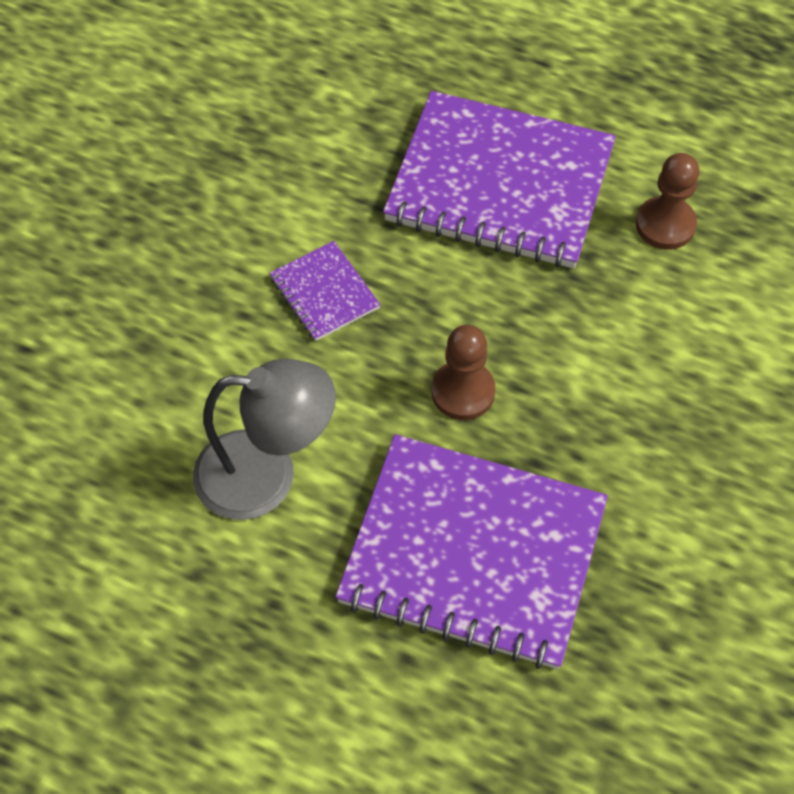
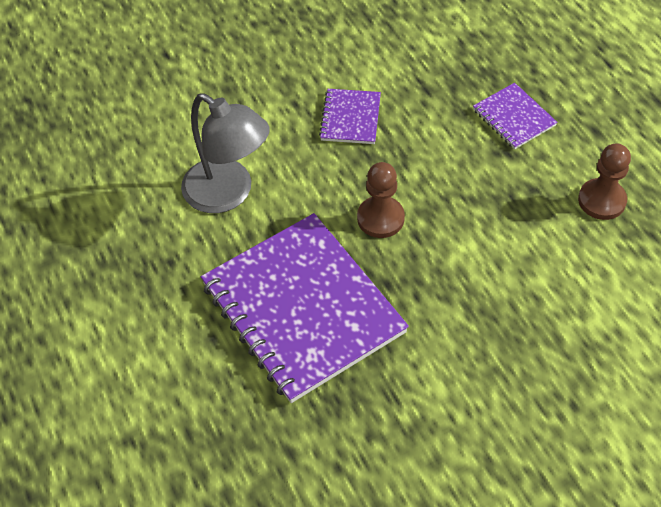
camera: 40 degrees right, 5 degrees down
purple notebook [383,91,616,268] -> purple notebook [473,83,557,149], size x0.45

